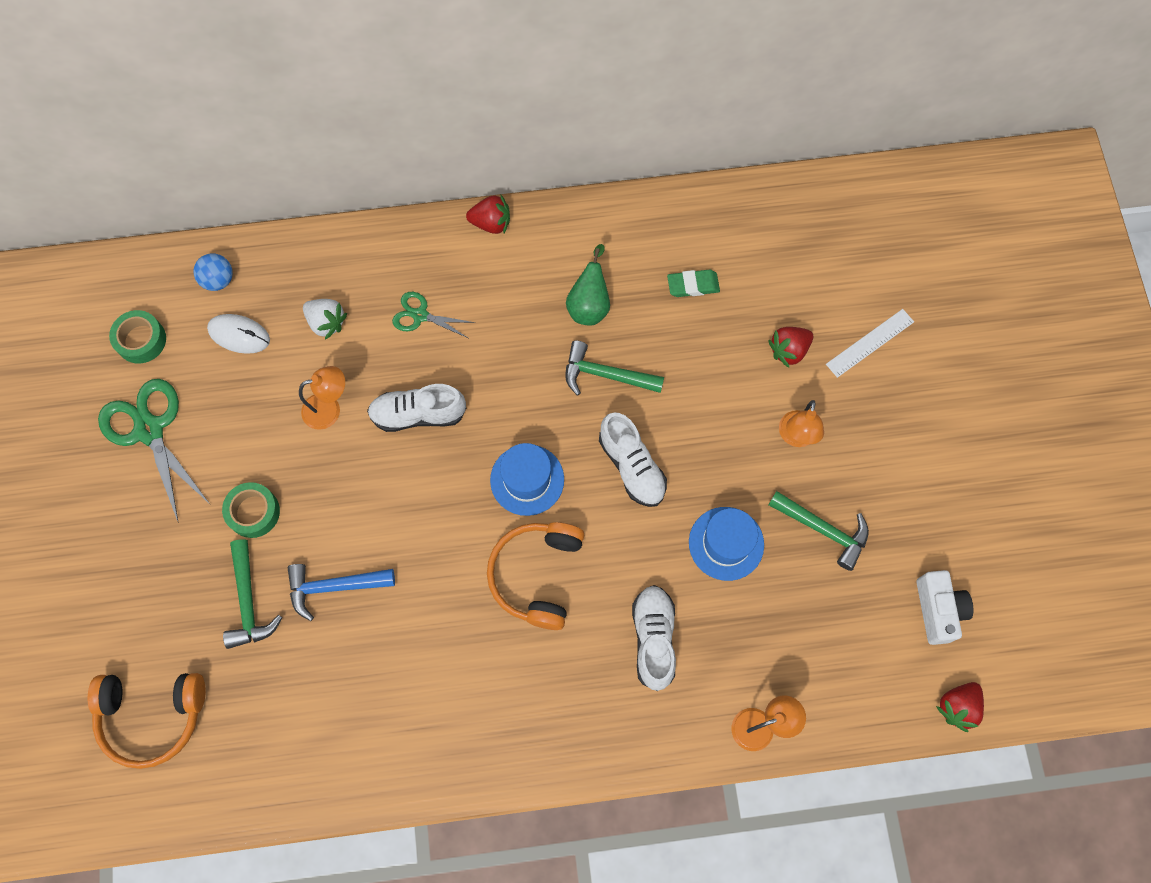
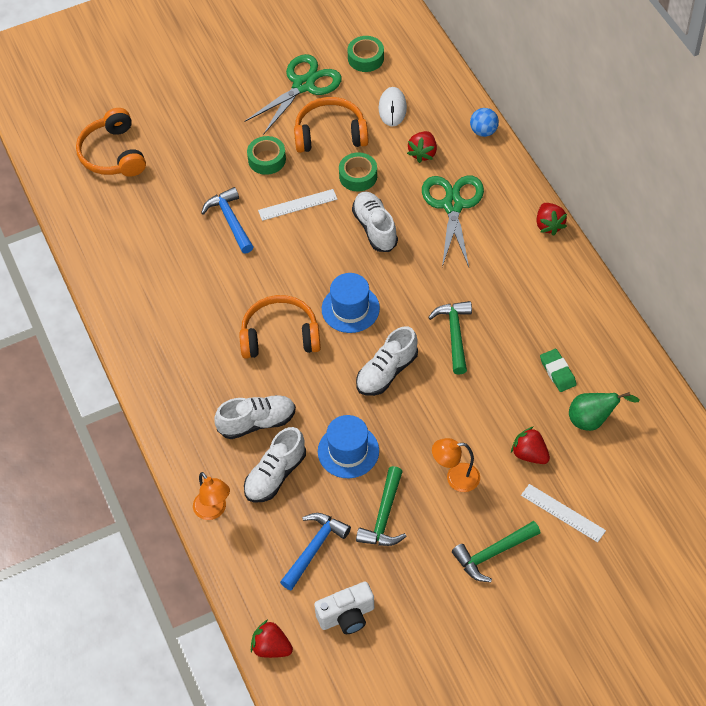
camera: 75 degrees right, 15 degrees down
blue ball [193,253,233,291] -> blue ball moved to [470,108,499,137]
green hammer [223,539,282,649] -> green hammer moved to [452,521,541,582]
orange lamp [299,366,345,430] -> green tape [339,152,377,191]
white strawberry [303,299,347,340] -> red strawberry [407,131,437,163]
green scissors [392,292,475,338] -> green scissors [422,176,484,267], size x1.81
green pear [566,244,610,325] -> green pear moved to [569,392,640,431]
none -> white shoe [244,427,306,503]
none -> white ruler [258,189,337,221]
none -> blue hammer [280,513,351,591]
none -> orange headphones [294,97,368,153]

